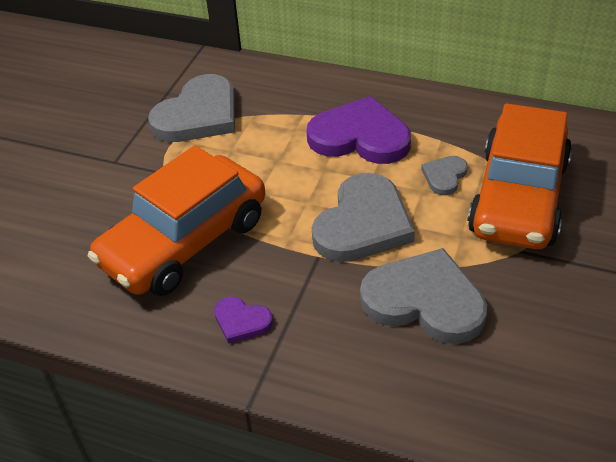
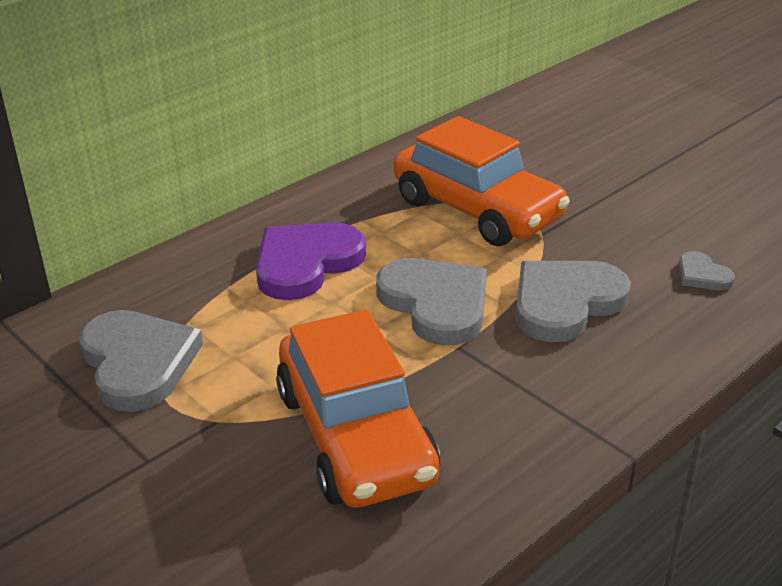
camera: 65 degrees left, 10 degrees down
purple heart [214,296,273,344] -> none
grey heart [421,156,468,195] -> grey heart moved to [678,251,735,290]

